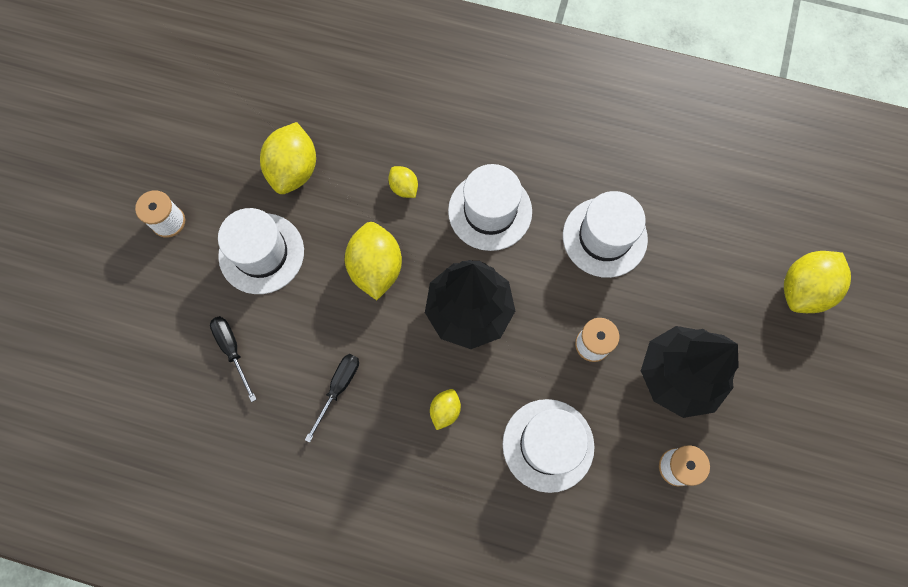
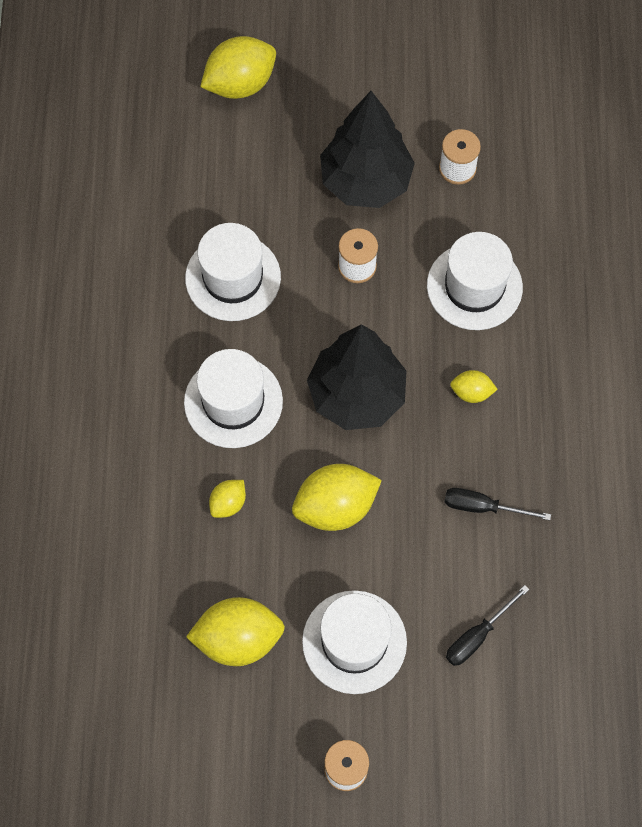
camera: 105 degrees left, 5 degrees down
yellow lemon [784,251,851,313] -> yellow lemon turned 60 degrees counterclockwise [200,36,276,99]

